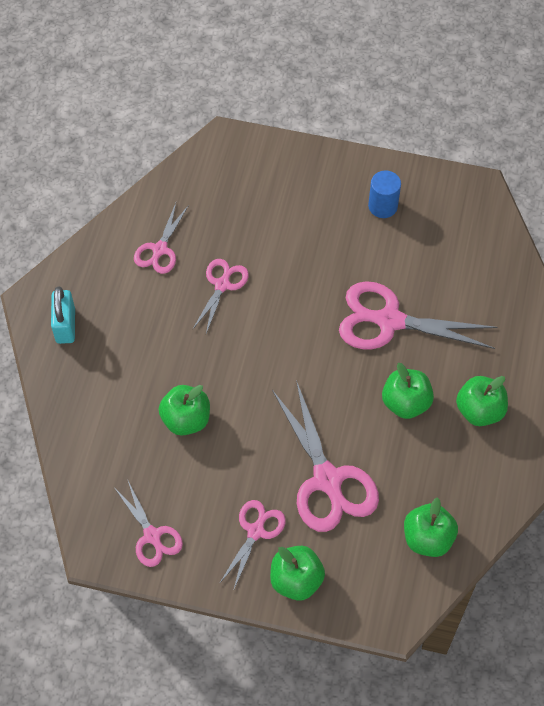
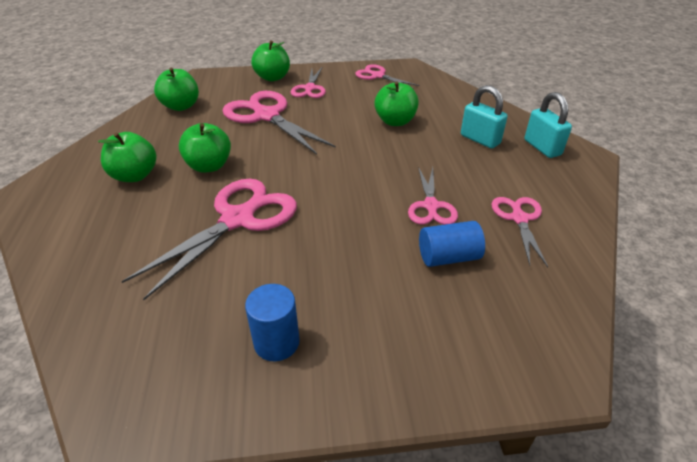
camera: 160 degrees right, 20 degrees down
pink scissors [339,281,498,349] -> pink scissors turned 45 degrees counterclockwise [121,178,297,300]
none -> blue cylinder [419,221,485,267]
none -> turquoise padlock [461,85,507,149]

